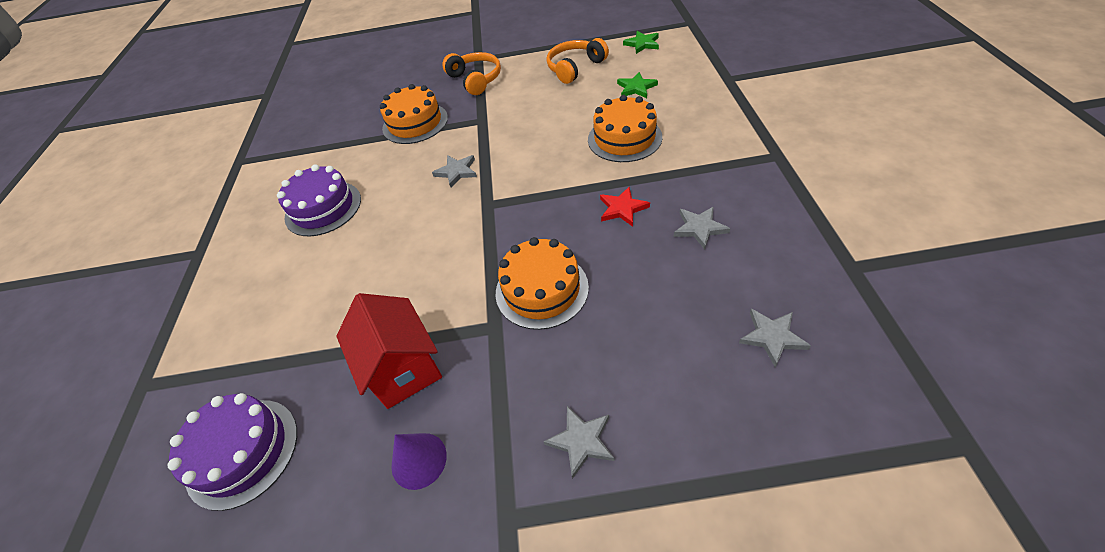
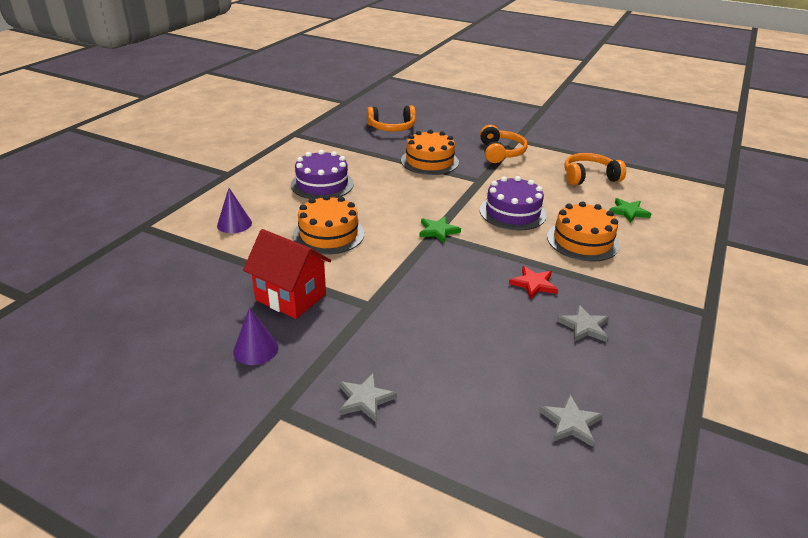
camera: 25 degrees right, 15 degrees down
purple cake [167,393,297,511] -> purple cake moved to [480,176,547,231]
red house [337,293,442,409] -> red house turned 60 degrees counterclockwise [243,229,331,319]
grey star [432,155,477,188] -> none
orange cake [496,237,589,330] -> orange cake moved to [293,195,364,255]
green star [623,31,659,54] -> green star moved to [419,216,461,243]
none -> purple cone [217,188,252,233]
none -> orange headphones [367,105,416,132]

